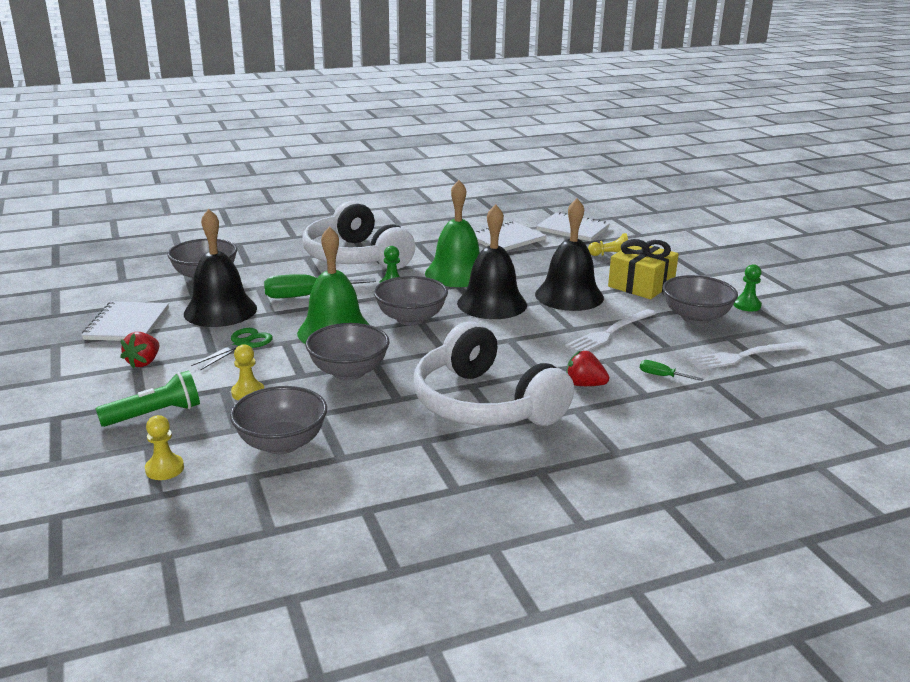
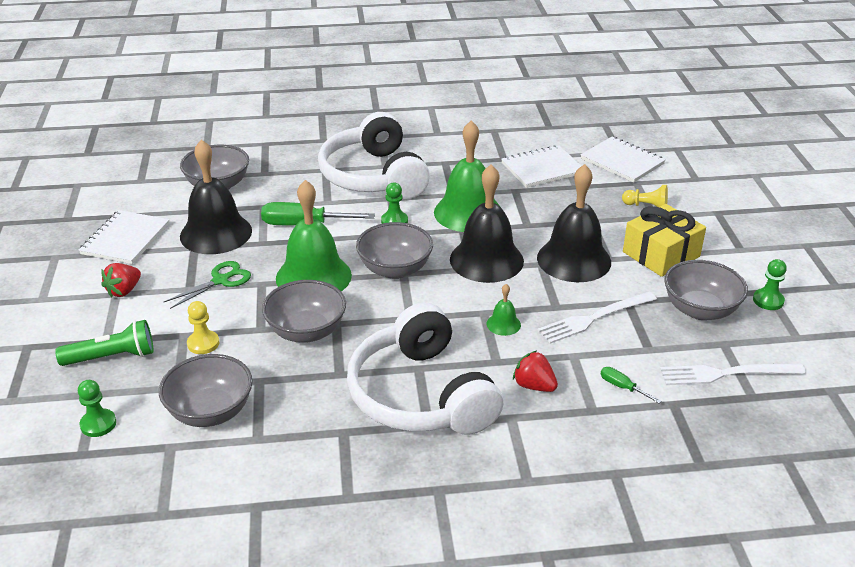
camera: 15 degrees right, 10 degrees up
yellow pawn [145,415,184,480] -> green pawn [78,380,116,437]
none -> green bell [487,284,521,336]

